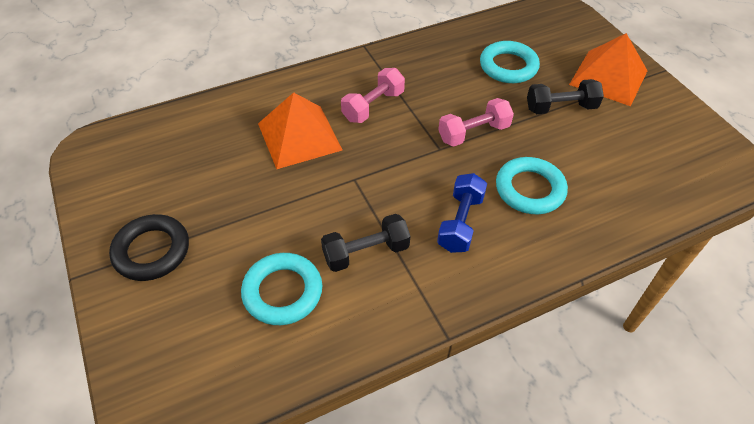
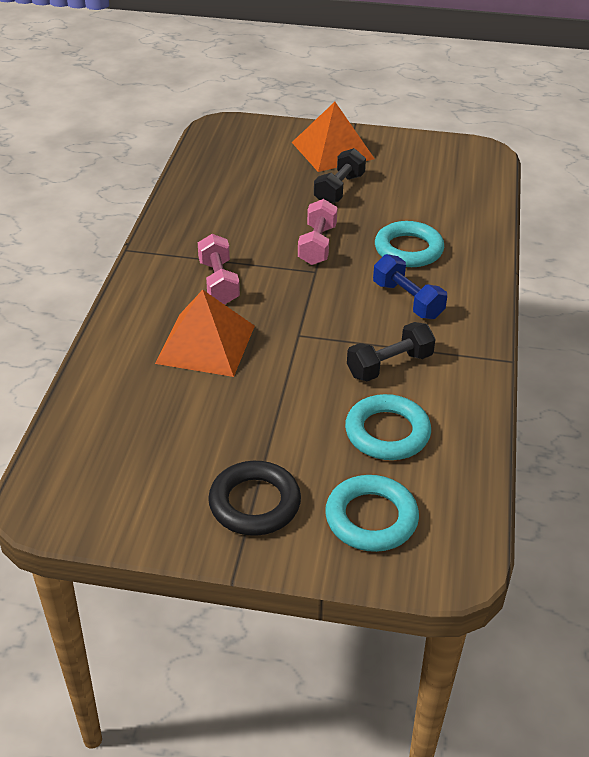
camera: 55 degrees left, 10 degrees down
black dumbbell [321,214,410,272] -> black dumbbell turned 45 degrees clockwise [347,322,436,381]
turquoise ring [480,41,540,83] -> turquoise ring moved to [325,475,419,552]

